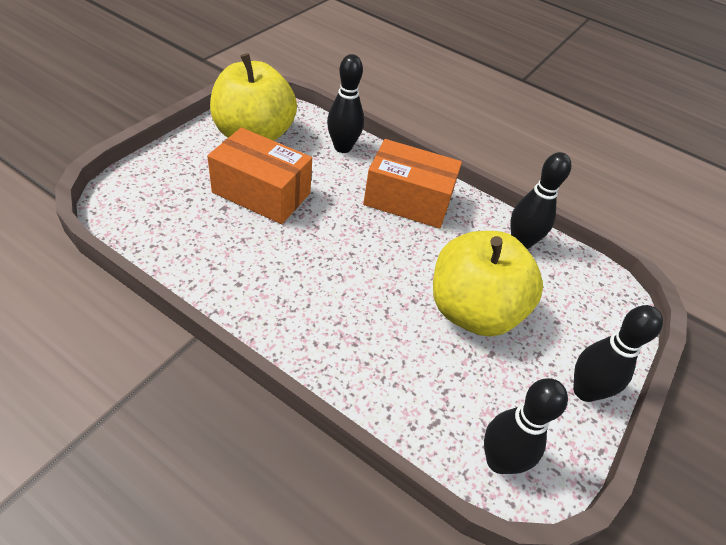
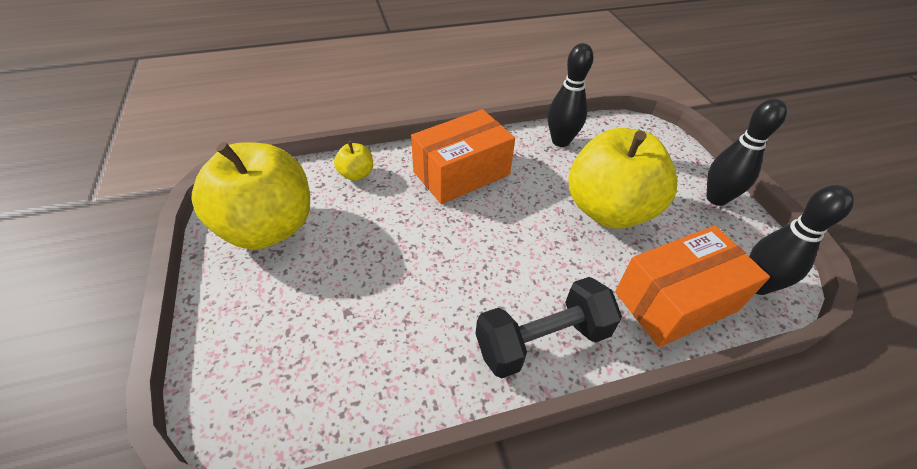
camera: 45 degrees left, 0 degrees up
orange box [207,127,312,224] -> orange box moved to [615,226,770,347]
black bowling pin [327,54,364,153] -> yellow apple [334,141,373,181]
none -> black dumbbell [476,277,622,378]

